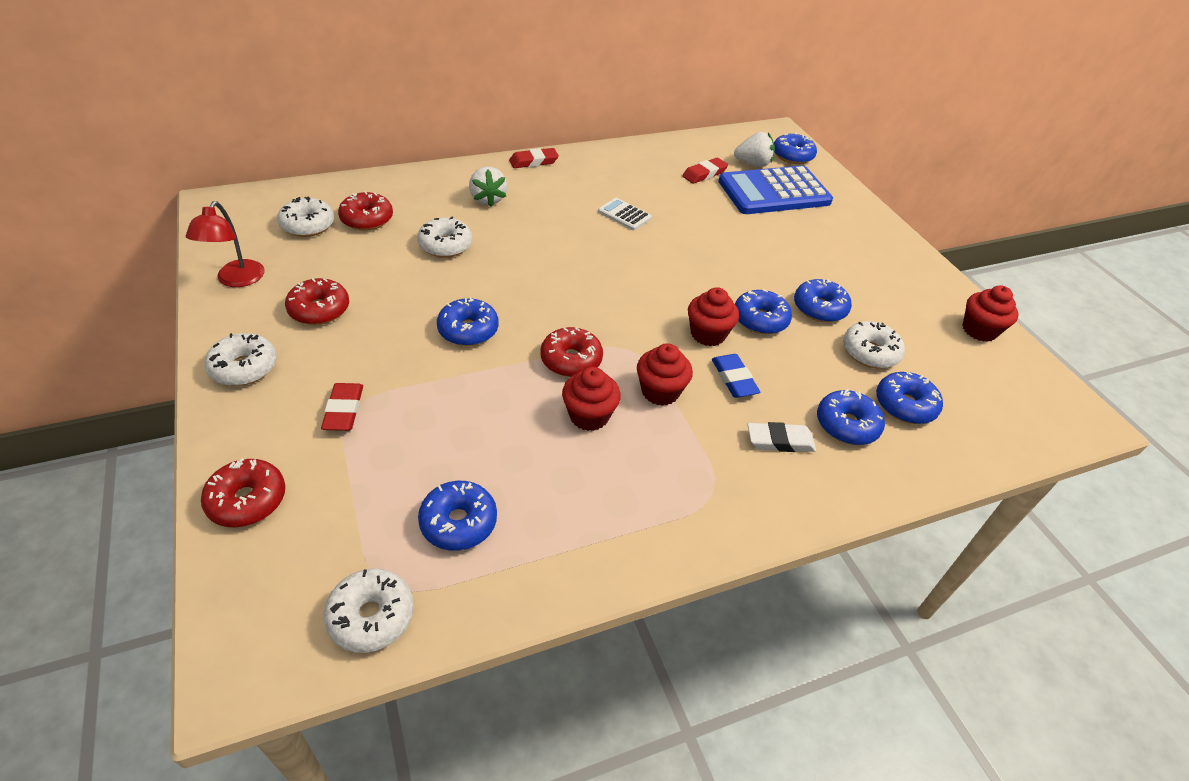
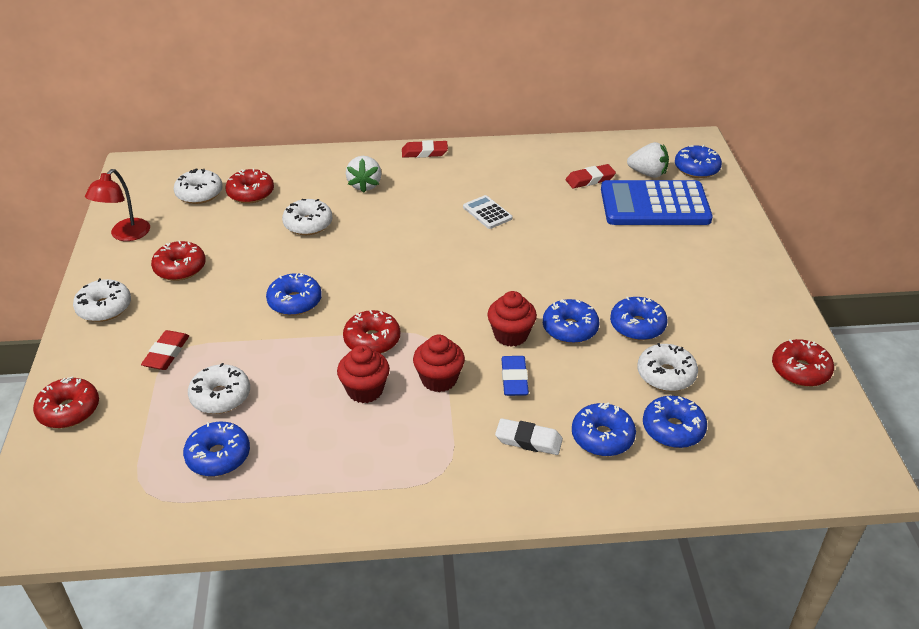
camera: 20 degrees right, 5 degrees down
white donut [324,569,414,653] -> white donut moved to [188,363,250,414]
red cupcake [962,285,1019,342] -> red donut [772,339,834,387]

